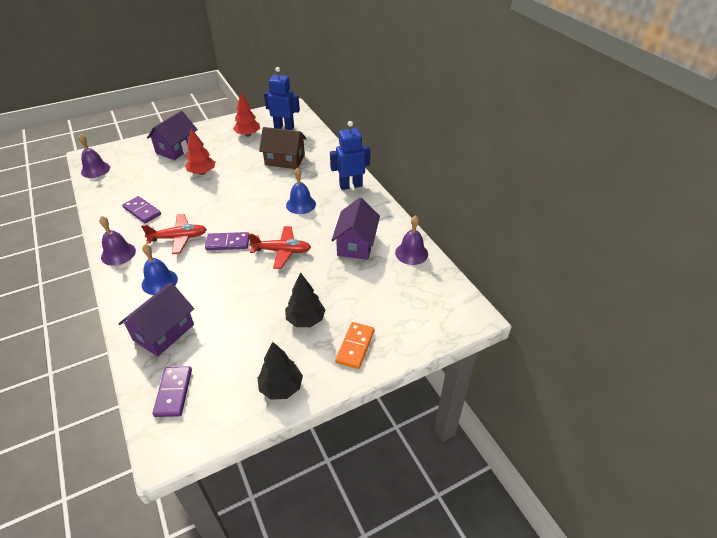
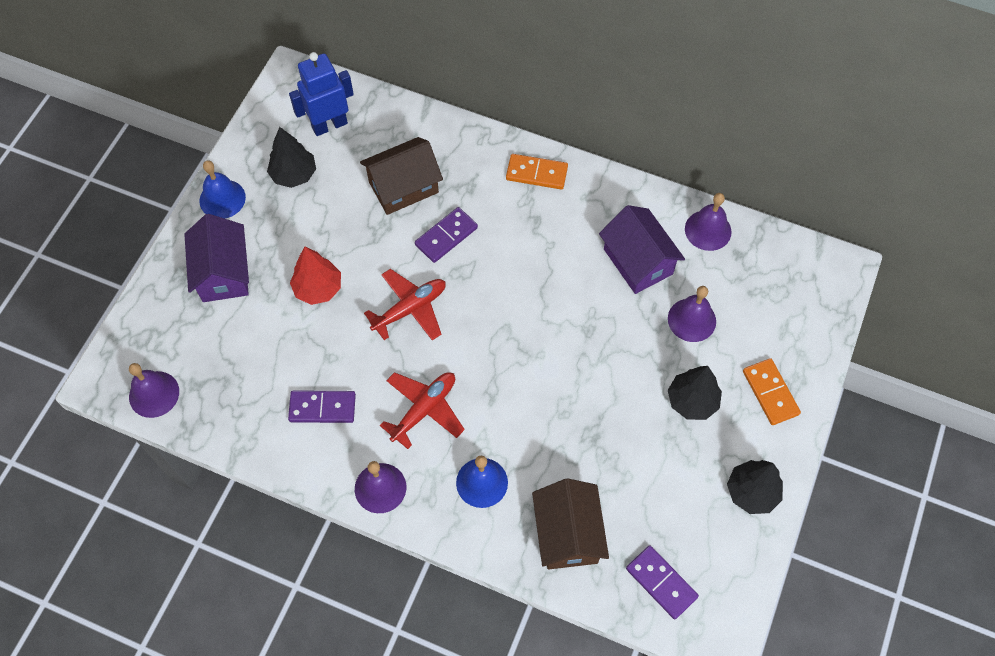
camera: 40 degrees left, 20 degrees up
purple house [118,282,194,357] -> brown house [532,479,609,569]
purple domino [205,232,249,250] -> purple domino moved to [415,207,478,263]
red tree [233,93,260,137] -> black tree [267,127,316,188]
red plane [248,226,311,269] -> red plane moved to [364,269,446,341]
blue bell [286,168,316,214] -> blue bell moved to [200,160,246,219]
blue robot [330,121,370,190] -> orange domino [506,154,568,189]
none -> purple bell [668,286,716,342]

